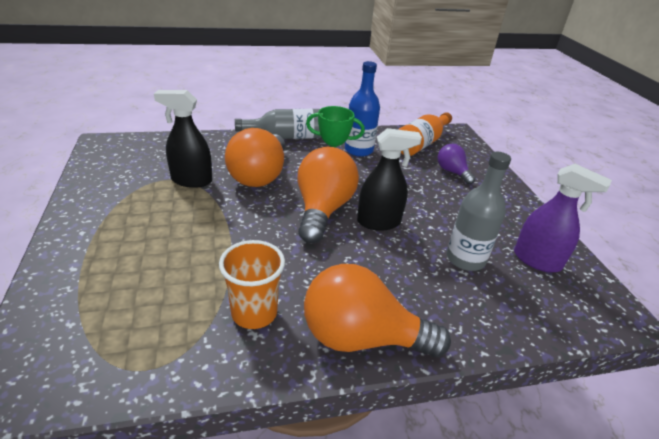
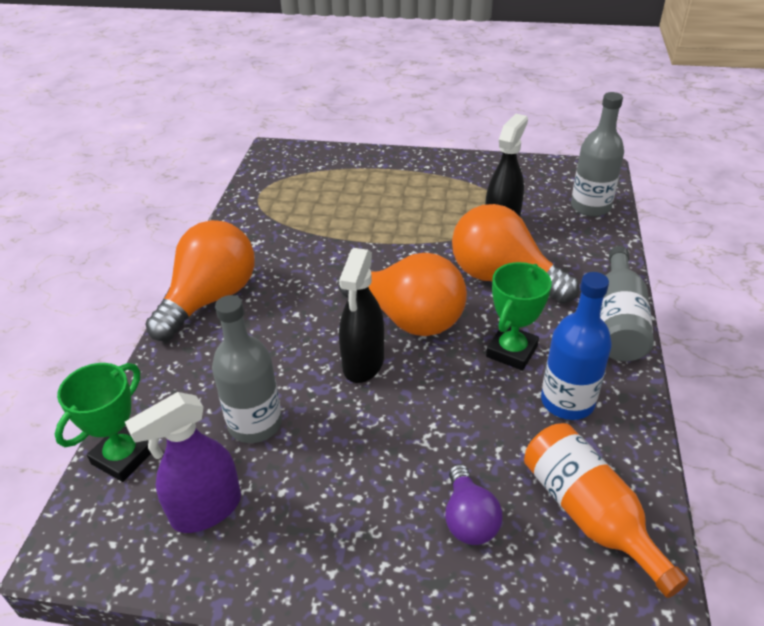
camera: 115 degrees right, 5 degrees up
orange cup [219,240,285,329] -> none
purple light bulb [438,144,476,184] -> purple light bulb turned 90 degrees clockwise [445,464,503,545]
none -> green trophy [55,363,151,482]
none -> grey bottle [571,92,624,217]

